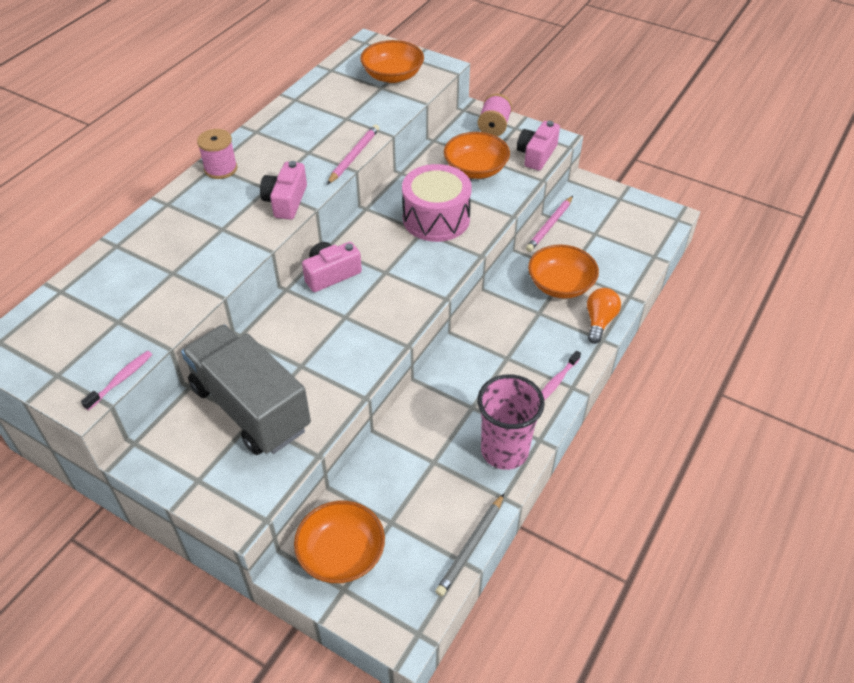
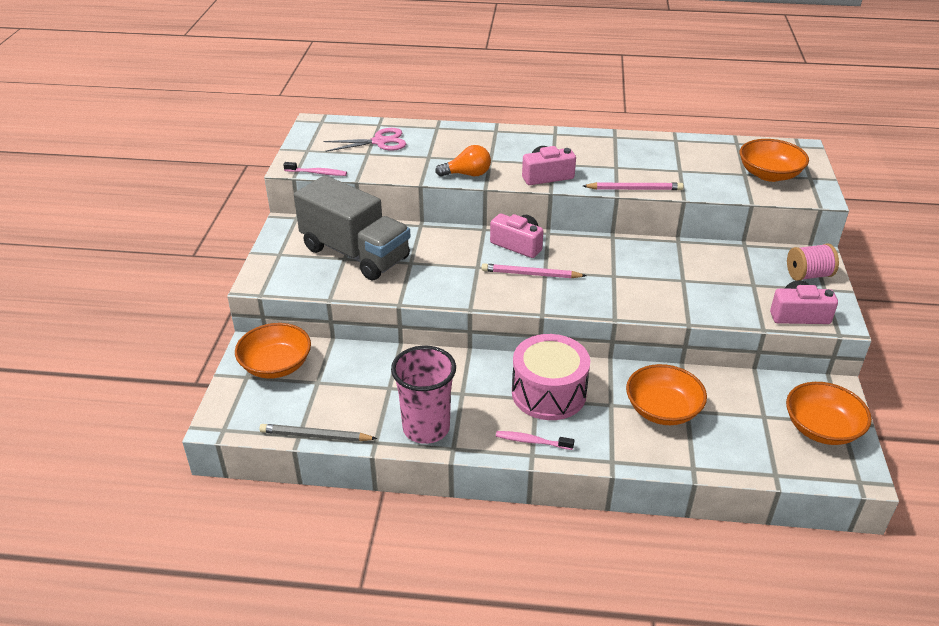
camera: 65 degrees right, 10 degrees down
grey truck [181,324,311,455] -> grey truck turned 105 degrees clockwise [294,175,410,280]
pink spool [197,129,237,179] -> none
pink drum [402,164,472,242] -> pink drum moved to [512,334,590,420]
orange bowl [444,132,510,179] -> orange bowl moved to [786,382,872,445]
pink pencil [526,196,573,252] -> pink pencil moved to [481,263,586,278]
orange light bulb [587,288,621,344] -> orange light bulb moved to [435,145,491,177]
none -> pink scissors [324,128,406,152]

